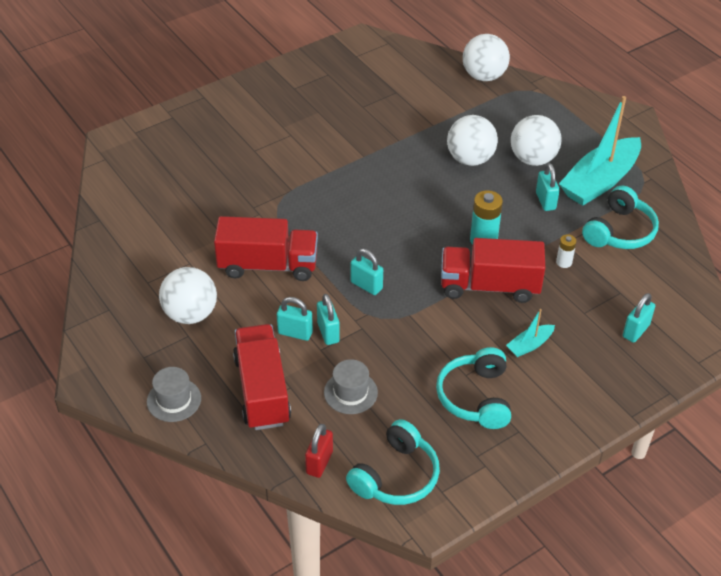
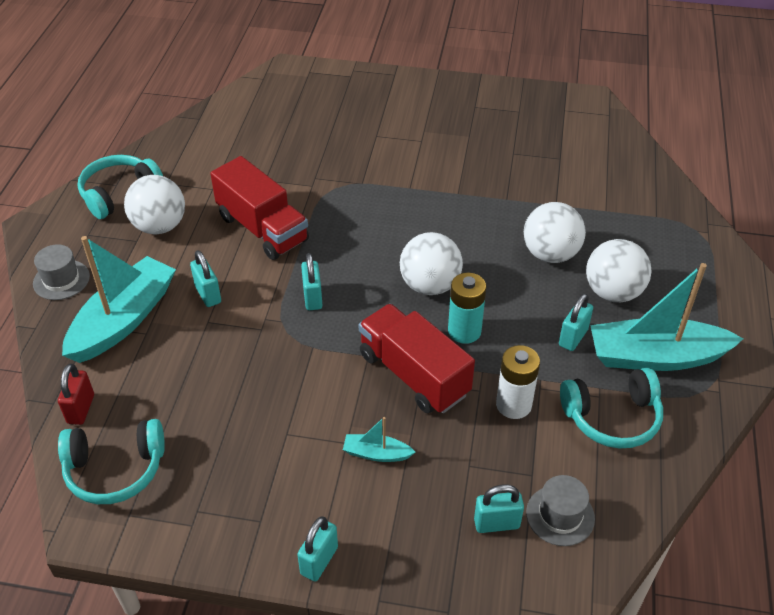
camera: 45 degrees right, 0 degrees up
red truck [233,324,291,430] -> turquoise boat [62,236,176,363]
red padlock [305,424,333,478] -> red padlock turned 60 degrees counterclockwise [58,364,94,425]
turquoise padlock [317,294,340,345] -> turquoise padlock moved to [297,516,338,581]
grey hat [324,359,378,414] -> grey hat moved to [526,475,595,546]
turquoise headphones [436,347,511,429] -> turquoise headphones moved to [77,155,163,219]
white ball [463,34,510,81] -> white ball moved to [400,232,463,295]
white battery [556,234,577,268] -> white battery [496,345,540,419], size x1.77

